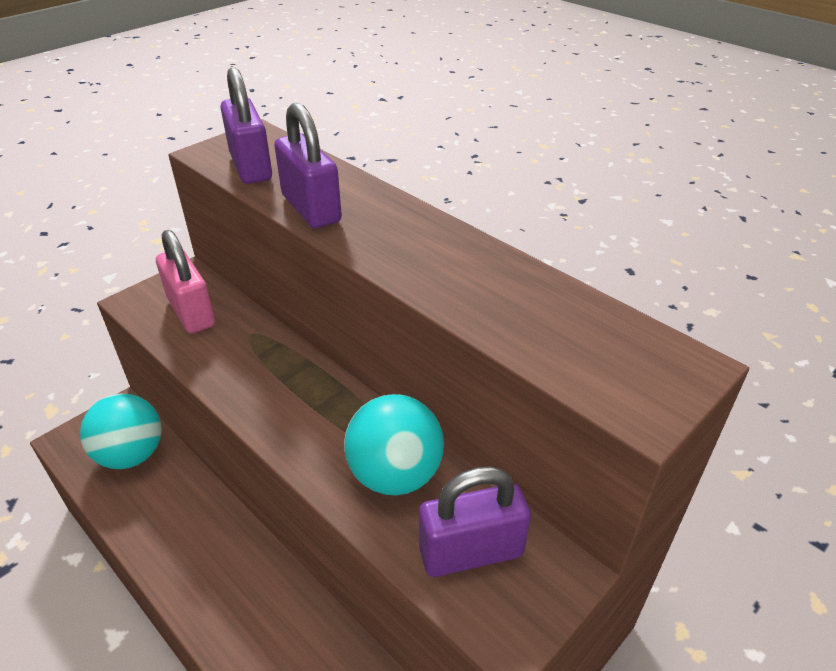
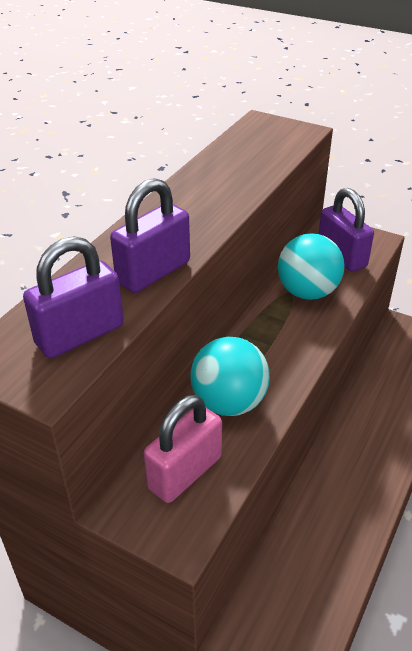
camera: 105 degrees left, 0 degrees up
turquoise ball [80,393,162,469] -> turquoise ball moved to [190,337,270,416]

